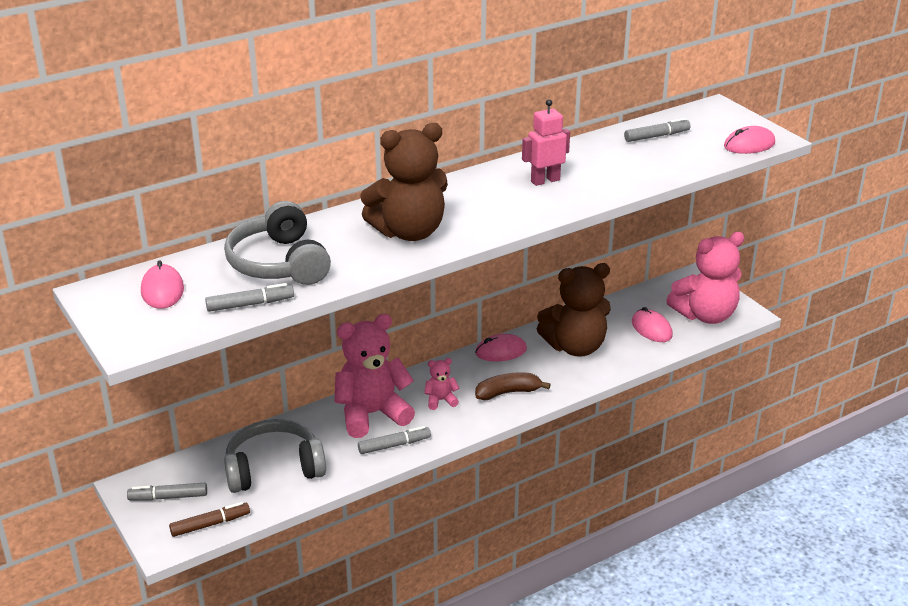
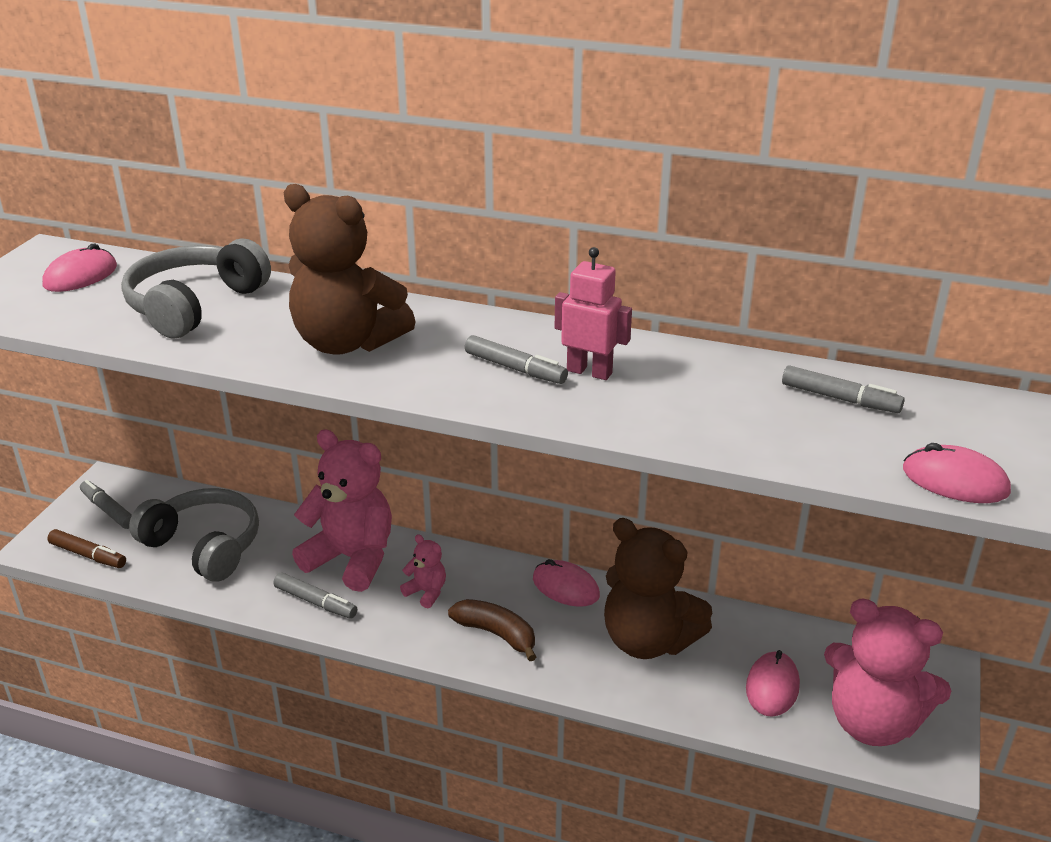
camera: 50 degrees right, 0 degrees up
grey marker [205,283,294,312] -> grey marker moved to [465,335,568,384]

